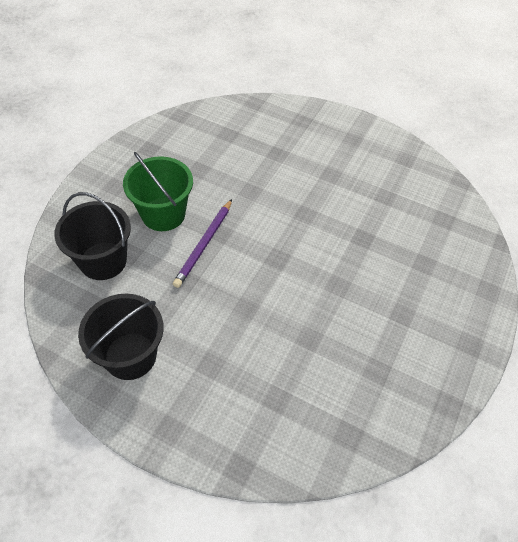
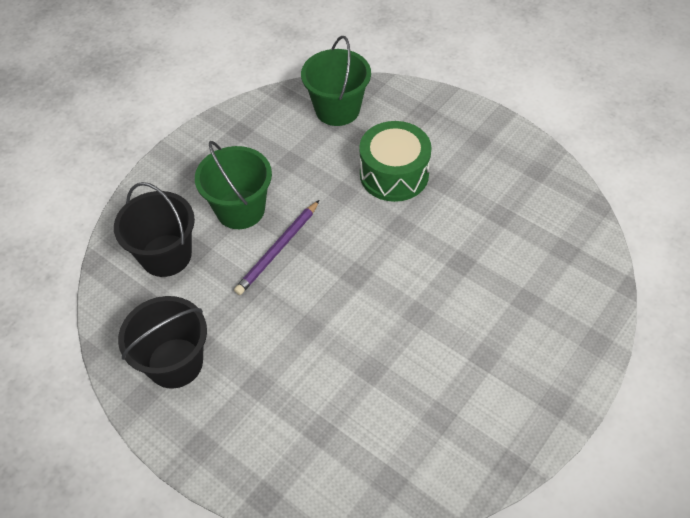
camera: 15 degrees right, 0 degrees up
none -> green bucket [301,36,371,126]
none -> green drum [359,121,432,202]

